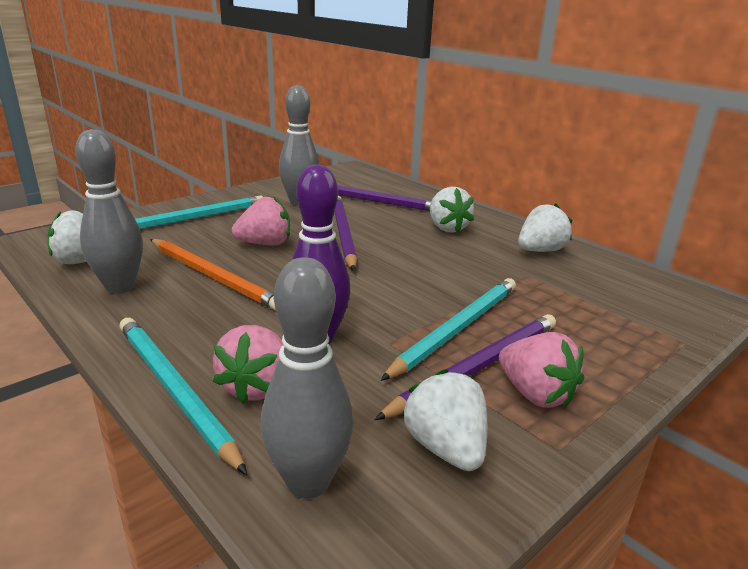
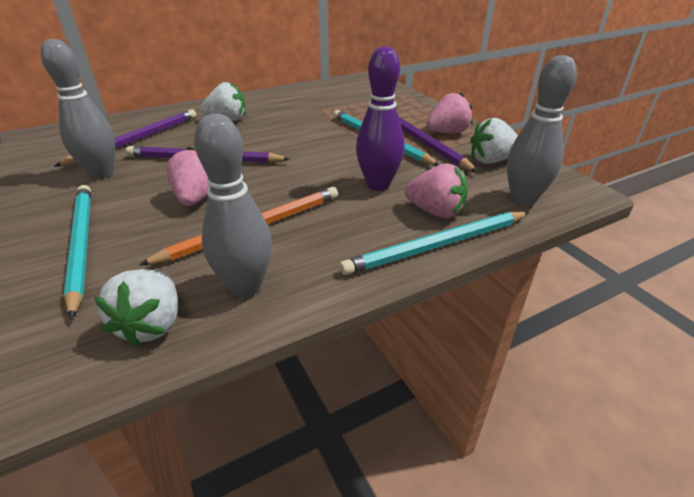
camera: 75 degrees left, 10 degrees up
white strawberry [518,203,572,252] -> none

